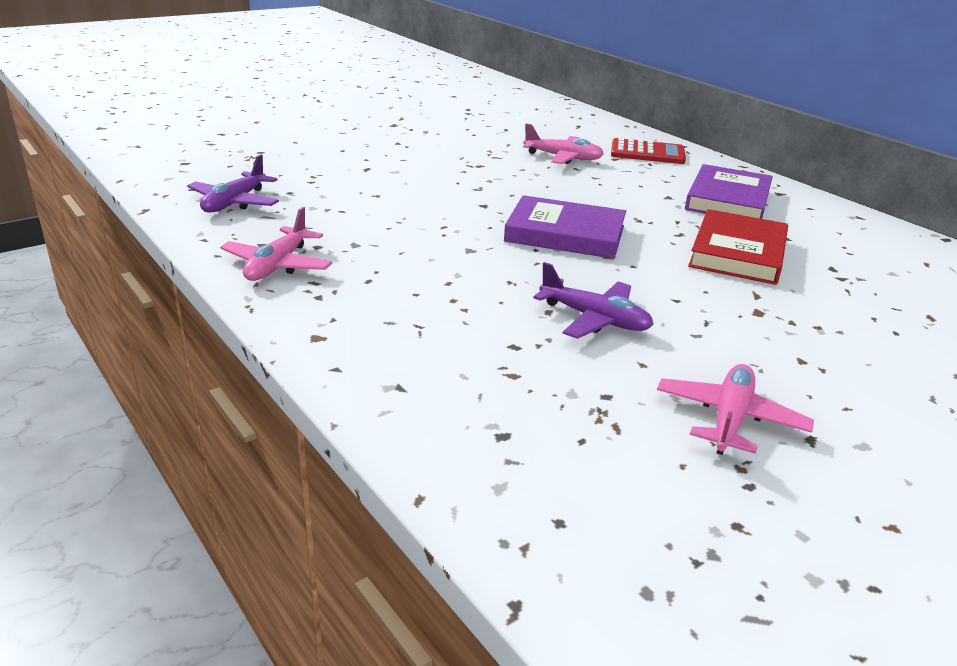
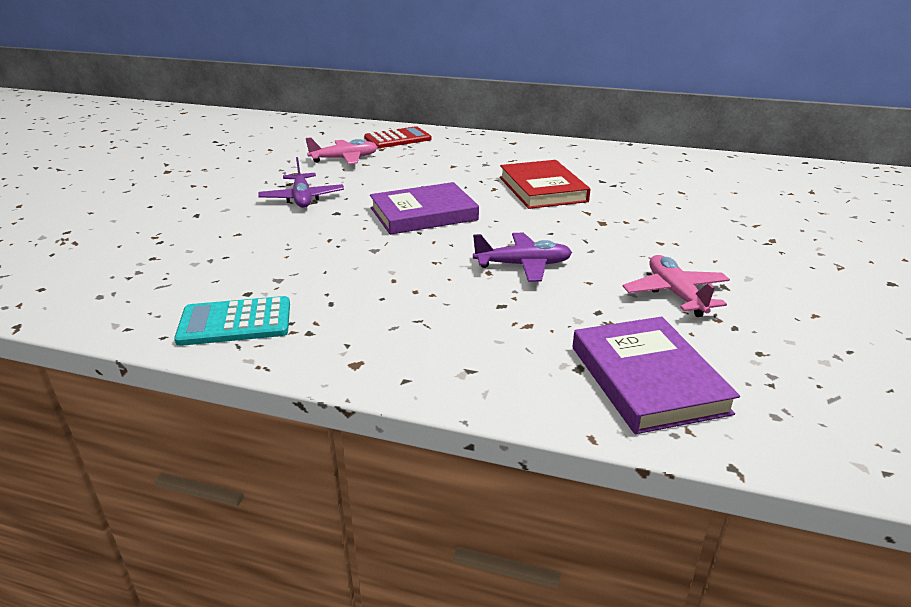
camera: 35 degrees left, 0 degrees up
purple plane [187,154,279,212] -> purple plane moved to [258,157,344,208]
pink plane [220,207,332,281] -> turquoise calculator [174,296,290,346]
purple book [685,164,773,219] -> purple book moved to [572,317,740,434]

